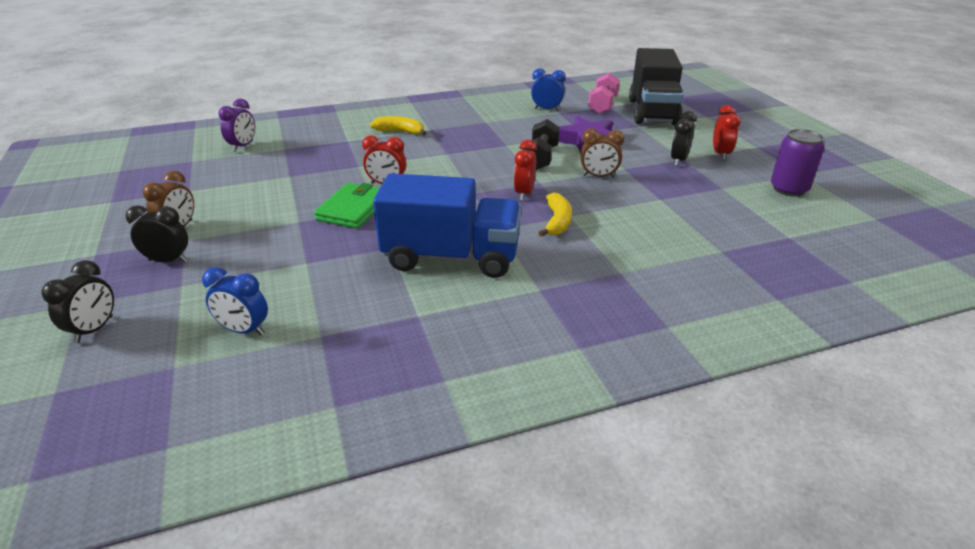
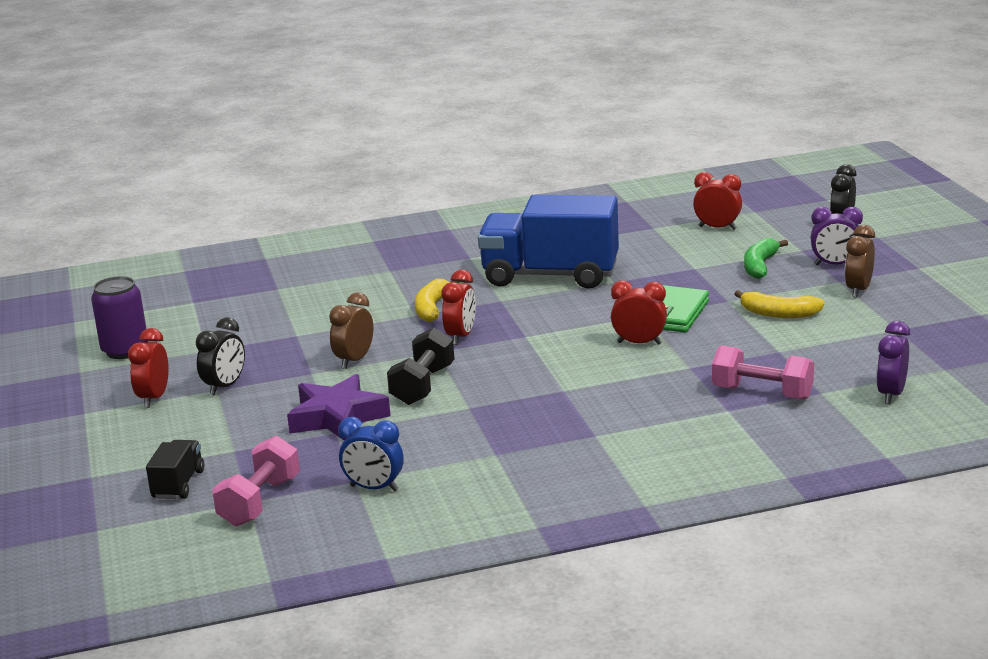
camera: 175 degrees left, 10 degrees down
black clock [125,205,188,263] -> purple clock [811,207,863,265]
blue clock [202,267,268,336] -> red clock [693,172,742,230]
yellow banana [370,116,426,136] -> yellow banana moved to [734,290,825,318]
brown clock [581,129,624,178] -> brown clock turned 75 degrees counterclockwise [329,293,373,369]
black truck [629,48,684,126] -> black truck [146,440,204,499], size x0.44
none -> pink dumbbell [712,345,814,400]
none -> green banana [744,238,788,279]

